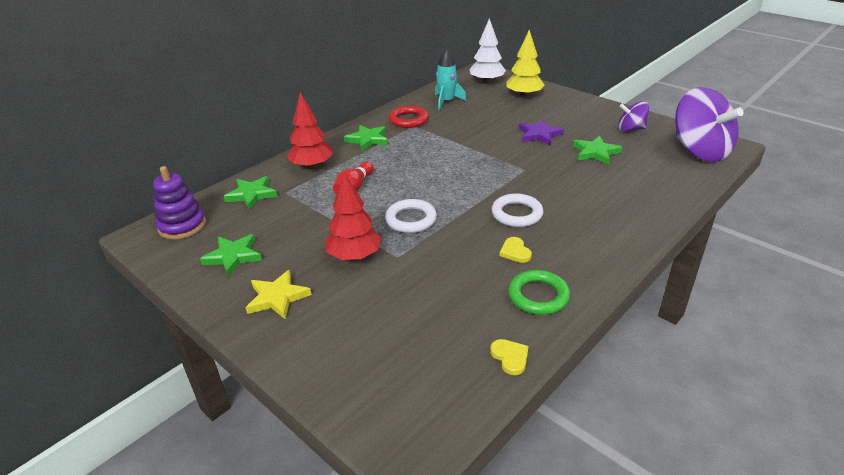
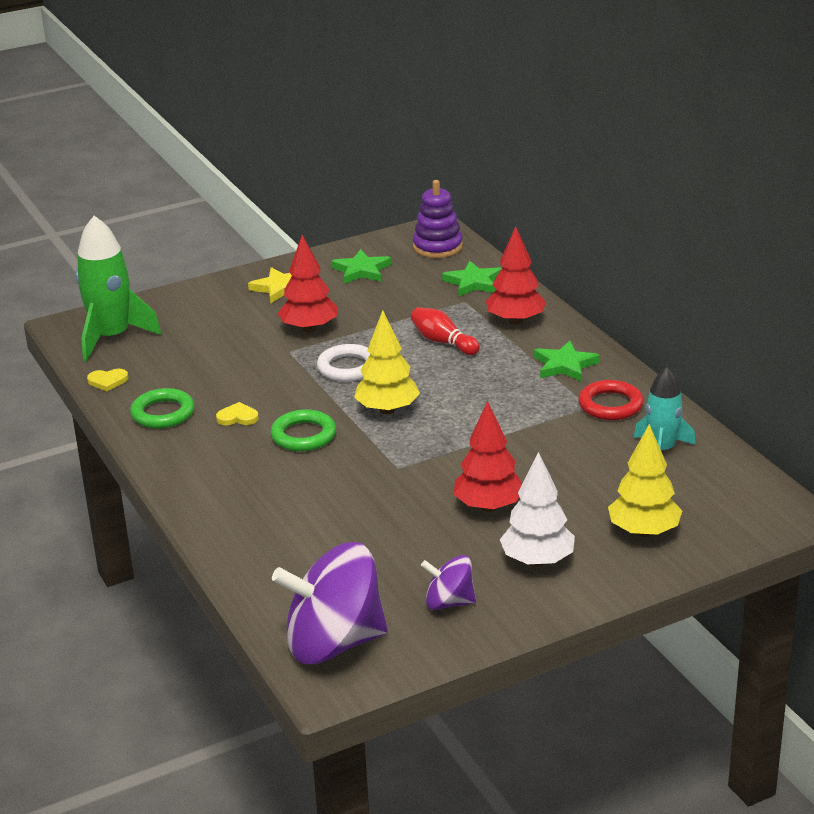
camera: 110 degrees right, 5 degrees down
white tree [469,18,506,84] -> white tree moved to [500,452,575,567]
white ring [492,193,543,227] -> green ring [270,409,336,451]
purple star [519,119,564,145] -> red tree [453,401,522,512]
green star [573,136,622,165] -> none
purple spinning top [618,101,649,132] -> purple spinning top turned 105 degrees counterclockwise [421,555,476,610]
none -> green rocket [76,216,161,362]
none -> yellow tree [354,310,420,414]

